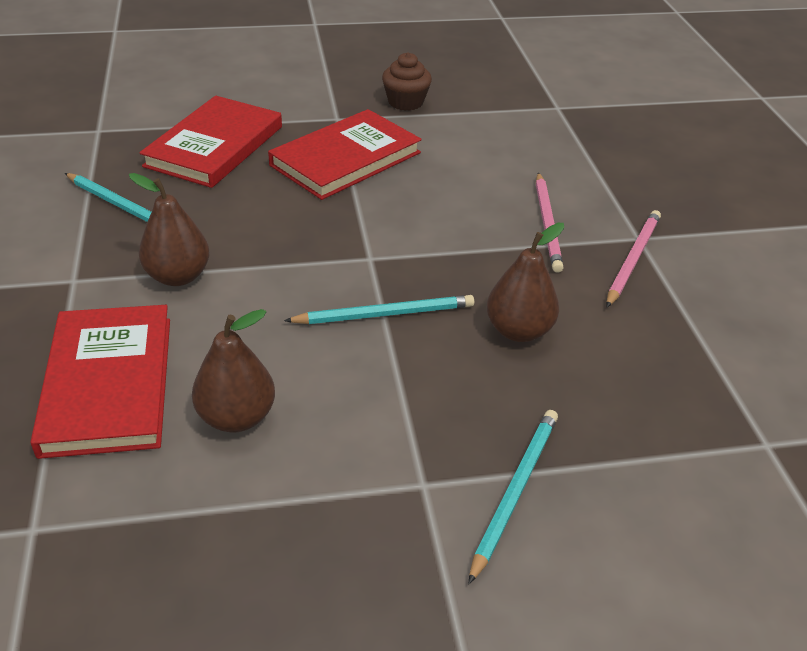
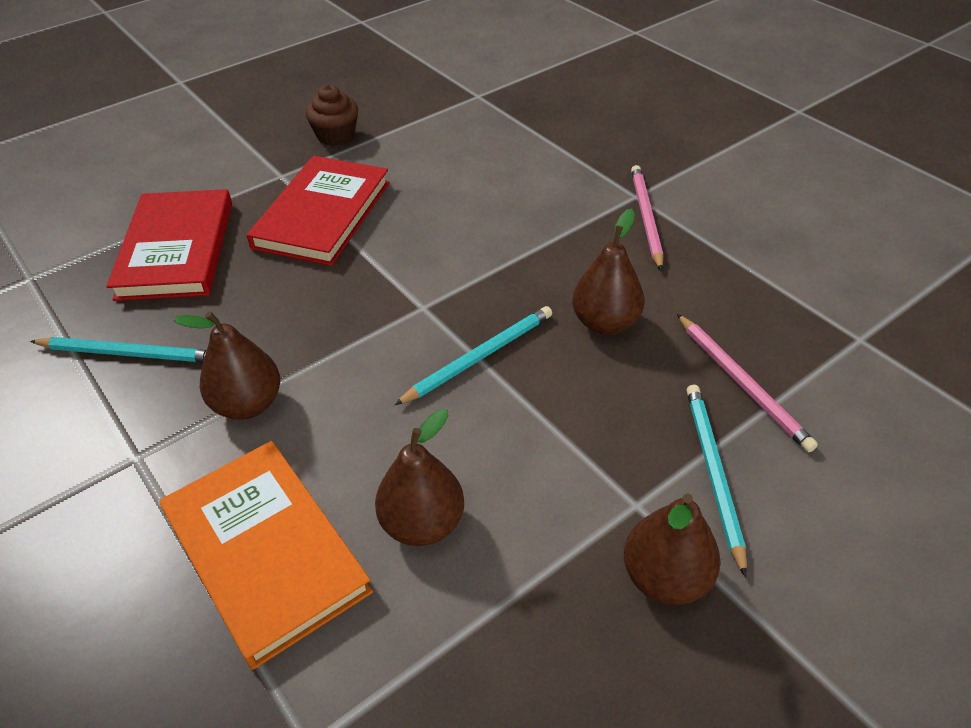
camera: 25 degrees left, 5 degrees up
red book [30,305,170,459] -> orange book [160,441,373,670]
pink pencil [536,172,564,273] -> pink pencil moved to [677,314,818,452]
none -> brown pear [624,493,721,605]

